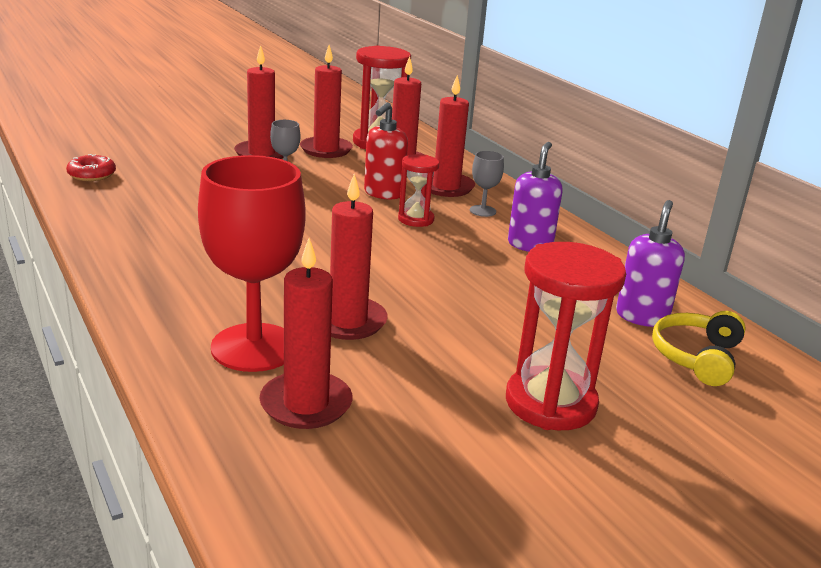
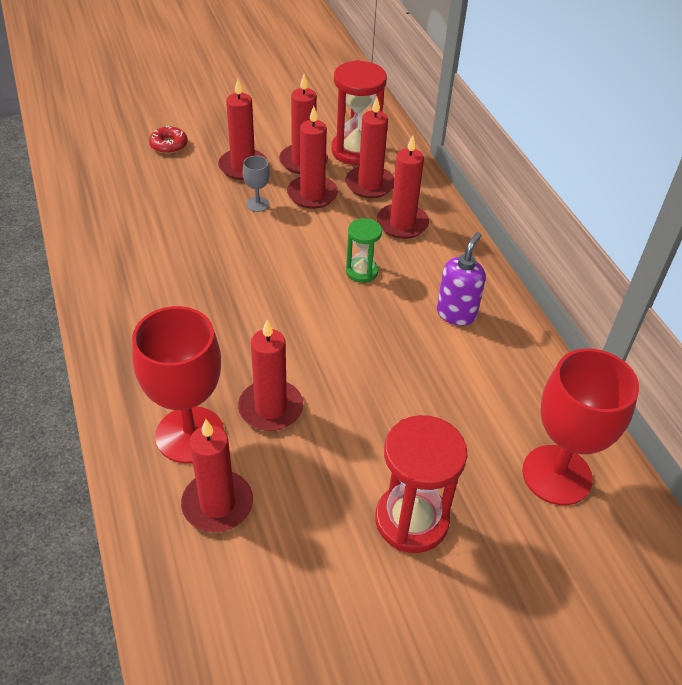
camera: 10 degrees right, 20 degrees up
red donut [66,154,116,181] -> red donut moved to [149,126,188,154]
red soap dispenser [364,102,408,200] -> none
red hourglass [398,154,439,227] -> green hourglass [346,218,382,283]
grey goblet [470,151,504,217] -> none
purple soap dispenser [616,200,685,327] -> none
yellow headphones [652,311,745,386] -> red goblet [522,348,639,505]
none -> red candle [287,106,338,209]

